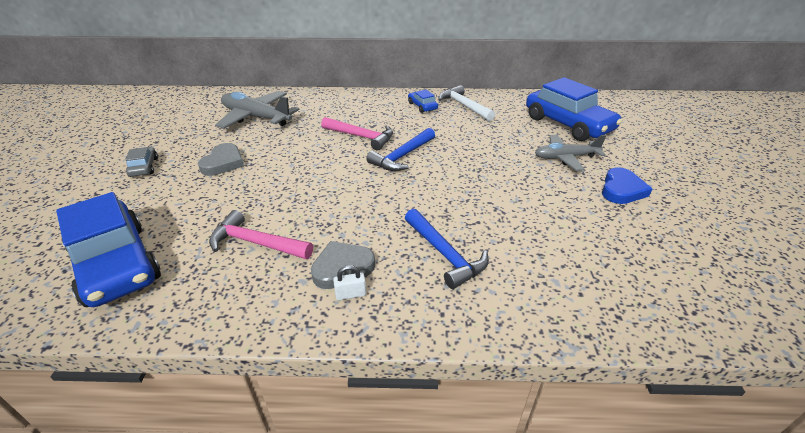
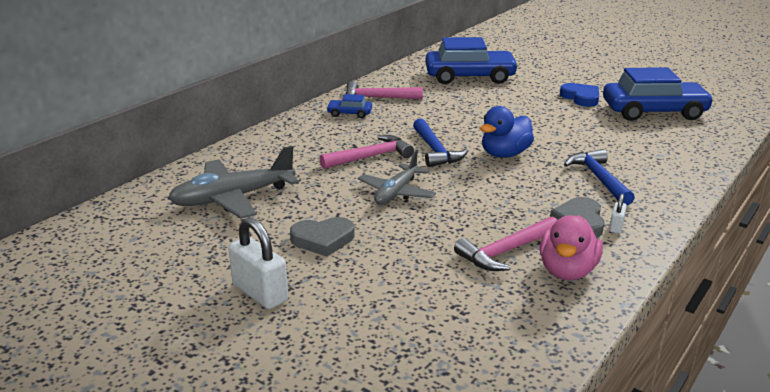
camera: 55 degrees left, 10 degrees down
blue car [56,192,161,307] -> blue car moved to [603,67,714,121]
grey car [126,147,158,177] -> white padlock [228,217,288,309]
grey heart [198,143,244,176] -> grey heart turned 120 degrees clockwise [290,217,355,257]
blue hammer [405,209,489,289] -> blue hammer turned 105 degrees counterclockwise [564,149,635,205]
white hammer [439,85,495,121] -> pink hammer [346,81,423,99]
grey plane [535,135,606,171] -> grey plane moved to [358,150,436,205]
none -> blue duck [480,106,534,158]
none -> pink duck [540,215,603,280]

